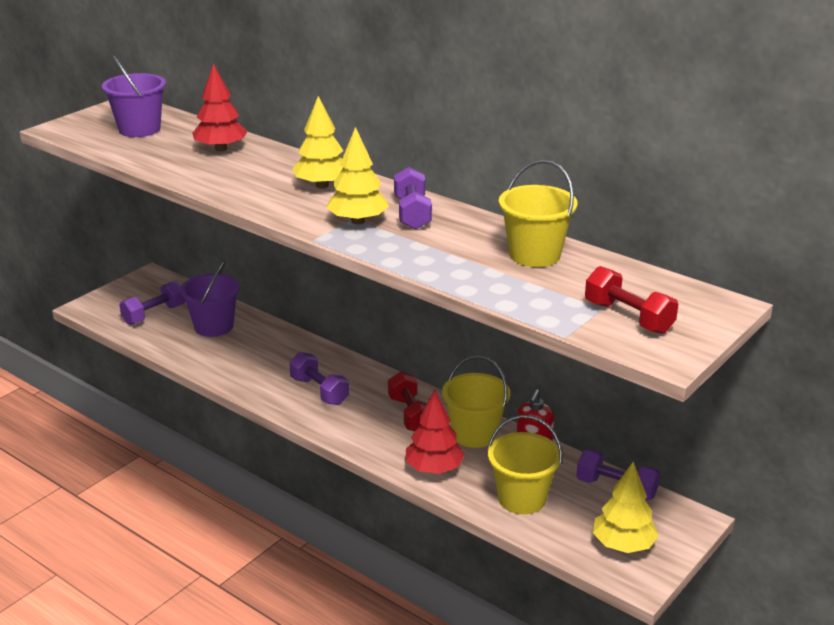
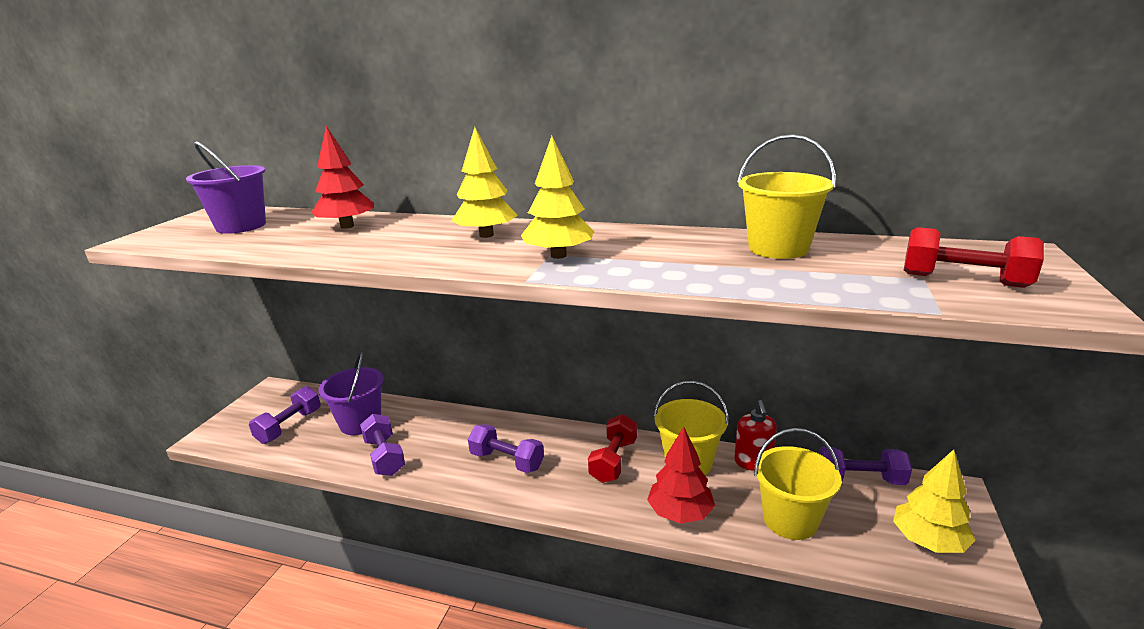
camera: 20 degrees left, 5 degrees down
red dumbbell [388,371,427,432] -> red dumbbell turned 60 degrees clockwise [588,414,637,483]
purple dumbbell [394,167,432,229] -> purple dumbbell moved to [360,414,405,476]

